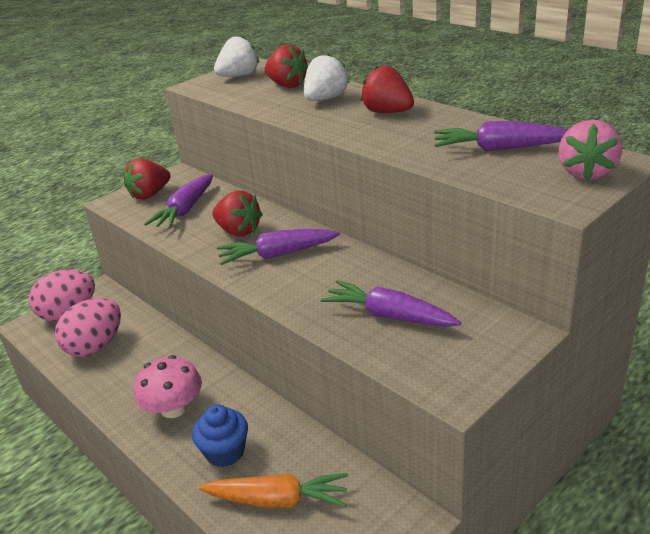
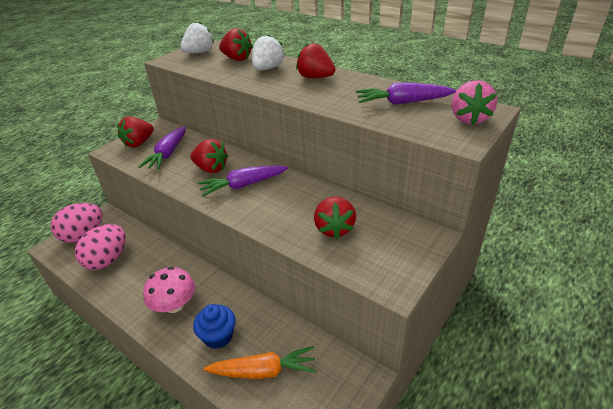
camera: 10 degrees left, 5 degrees up
purple carrot [321,280,461,327] -> red strawberry [314,197,356,239]

